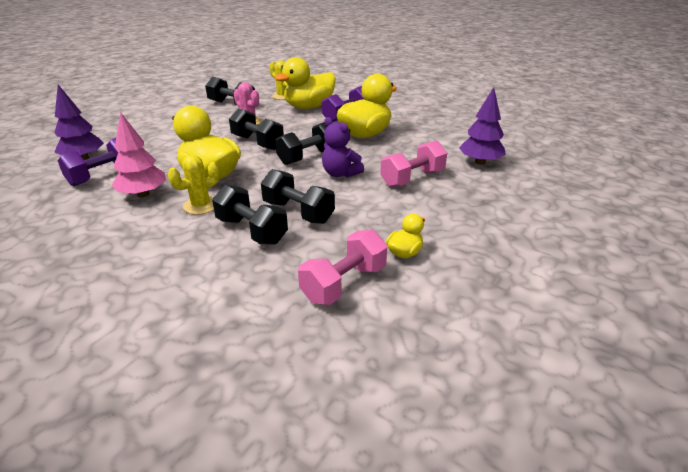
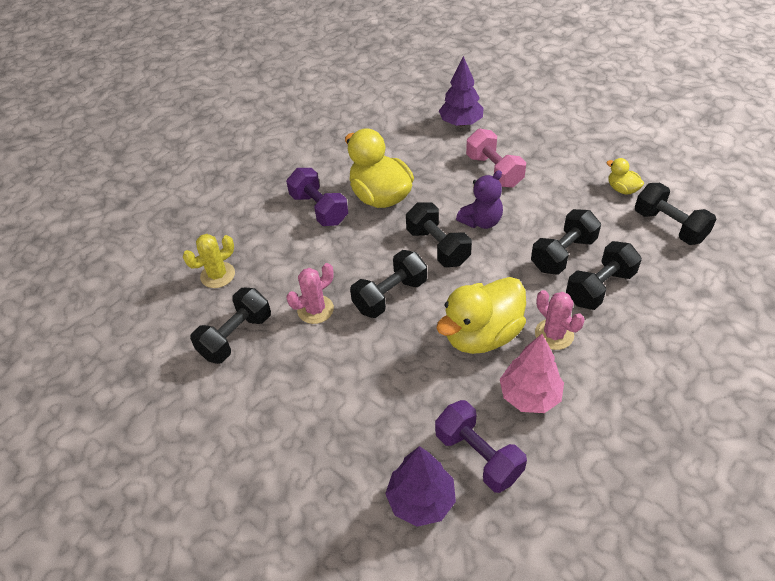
camera: 80 degrees left, 15 degrees up
yellow cactus [168,155,220,215] -> pink cactus [535,290,585,350]
yellow duck [274,57,336,109] -> none
pink dumbbell [298,229,387,305] -> black dumbbell [635,183,716,245]

